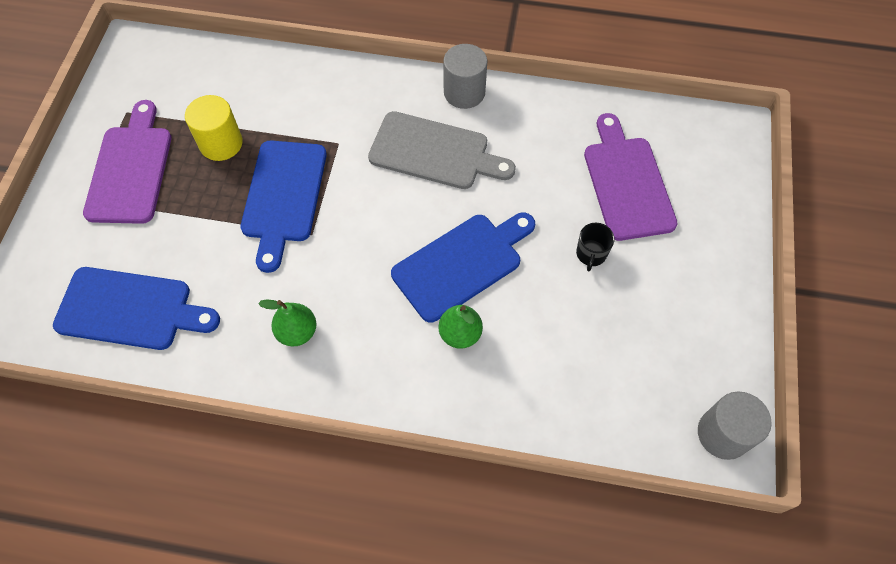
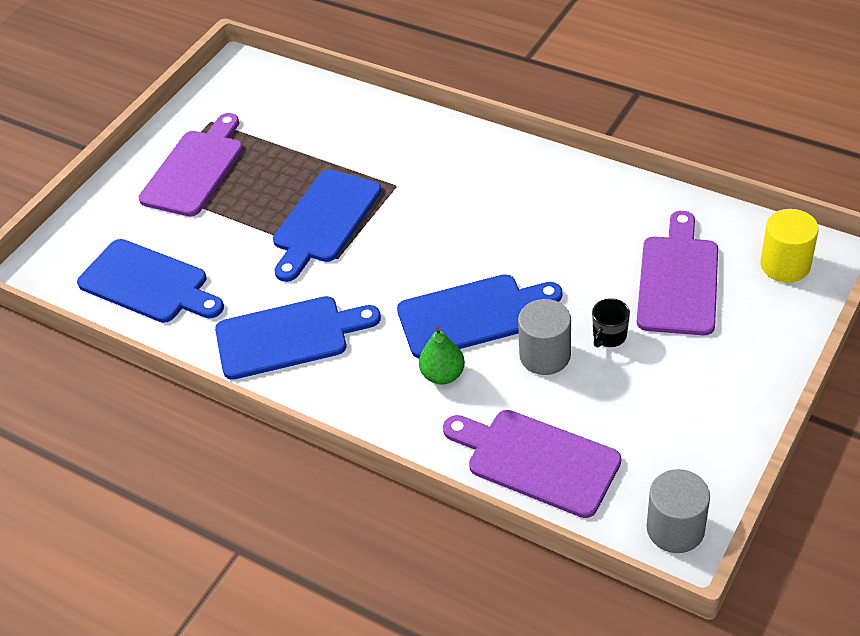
camera: 25 degrees right, 15 degrees down
yellow cylinder [185,95,243,161] -> yellow cylinder moved to [760,209,819,282]
green pear [258,299,316,346] -> blue cutting board [215,296,381,380]
grey cutting board [368,111,516,189] -> none
grey cylinder [443,44,487,109] -> grey cylinder moved to [518,299,571,375]
none -> purple cutting board [443,410,621,518]

